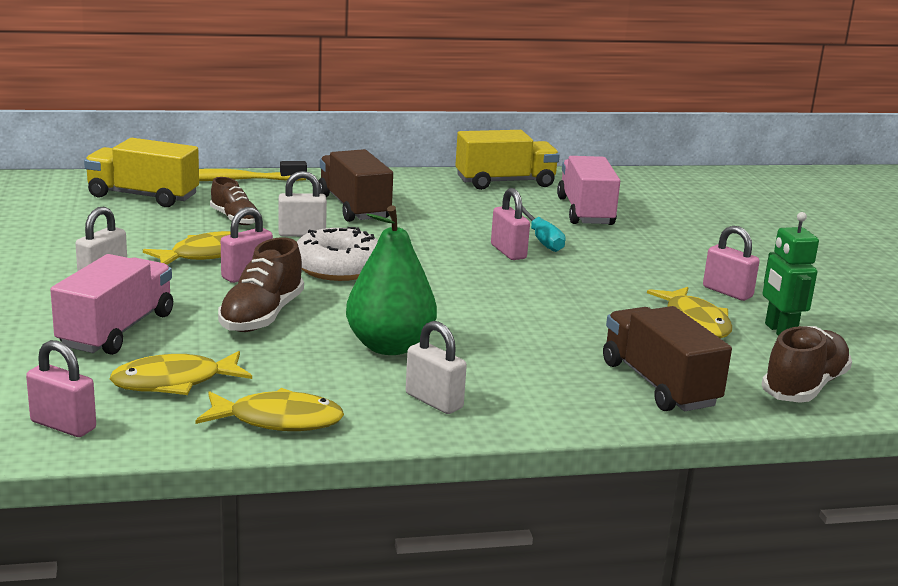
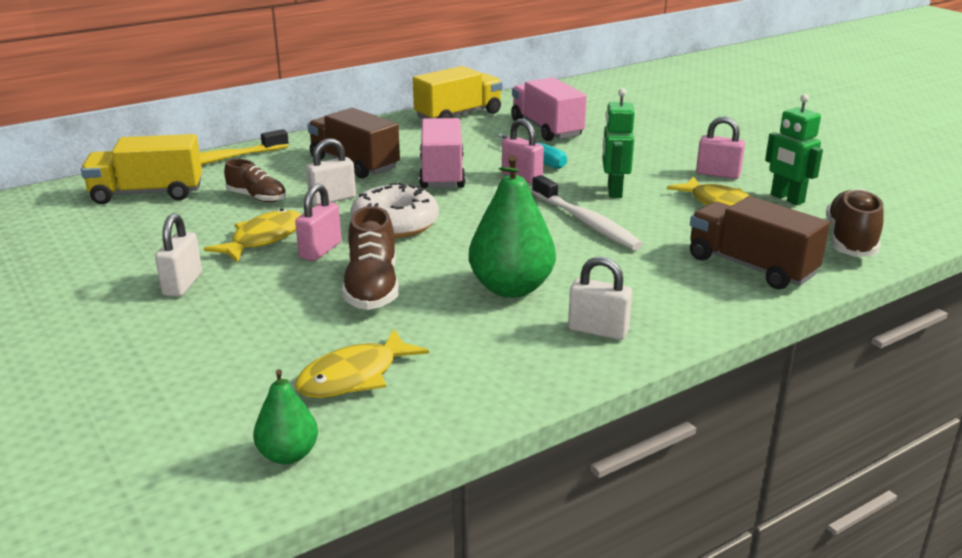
camera: 20 degrees left, 5 degrees up
pink padlock [26,340,96,437] -> green pear [253,369,318,464]
pink truck [50,254,173,355] -> pink truck moved to [419,118,466,188]
yellow fish [196,388,344,431] -> none
none -> white toothbrush [532,175,643,251]
none -> green robot [602,88,635,198]

